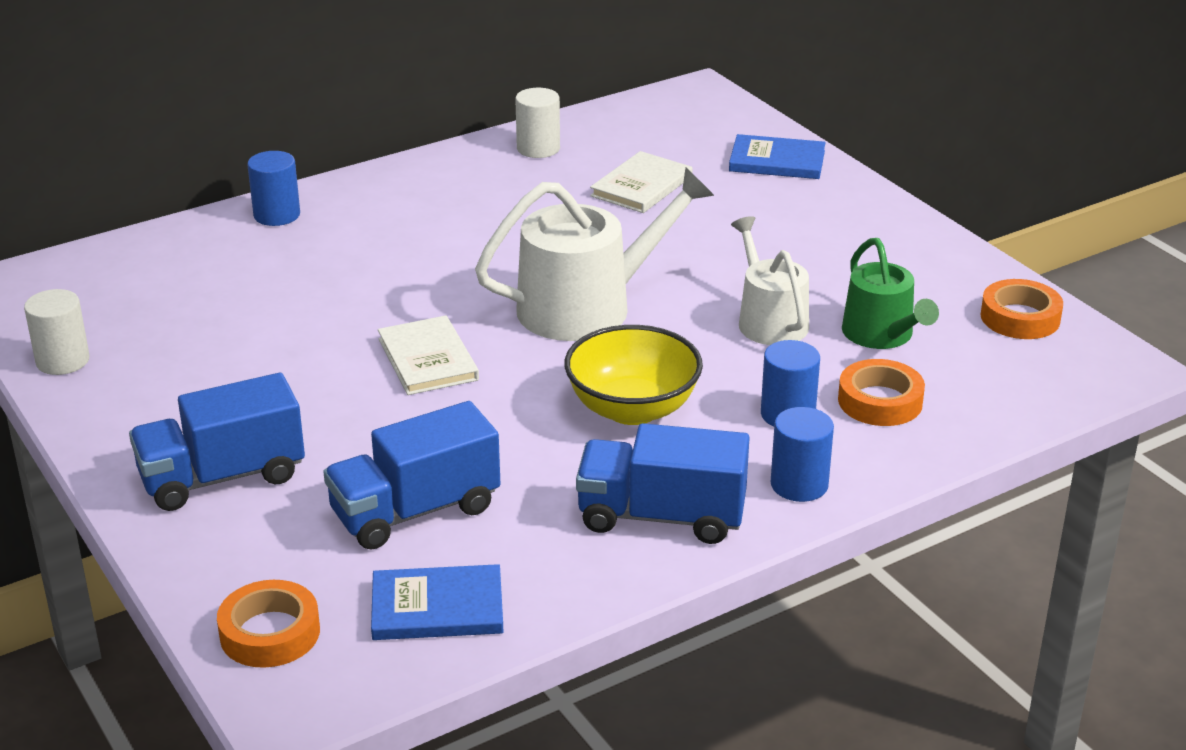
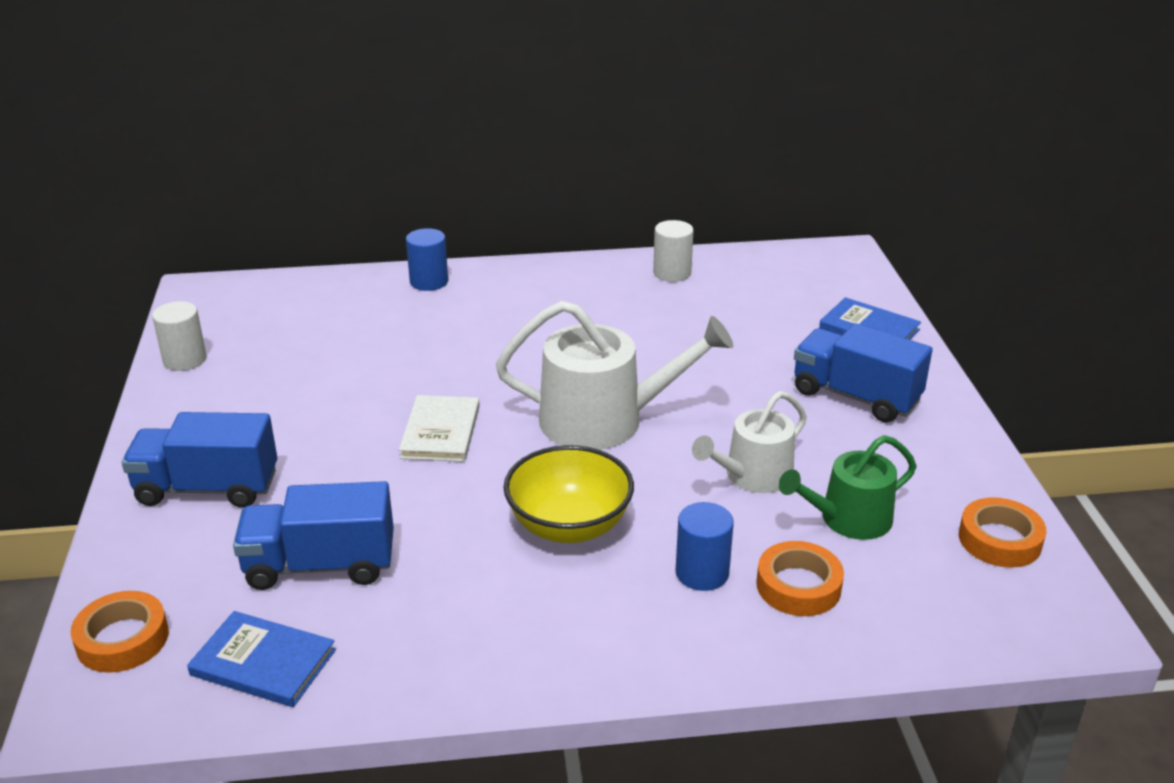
camera: 25 degrees right, 0 degrees up
blue truck [576,423,750,544] -> blue truck moved to [794,323,933,422]
white book [590,151,693,213] -> none
white watering can [731,216,809,345] -> white watering can turned 135 degrees counterclockwise [692,391,807,493]
blue cylinder [771,407,834,502] -> none
green watering can [842,238,939,349] -> green watering can turned 60 degrees clockwise [779,435,917,540]

